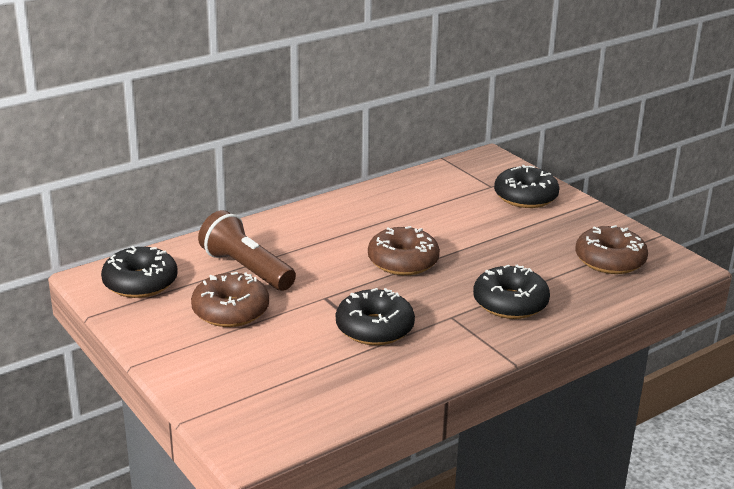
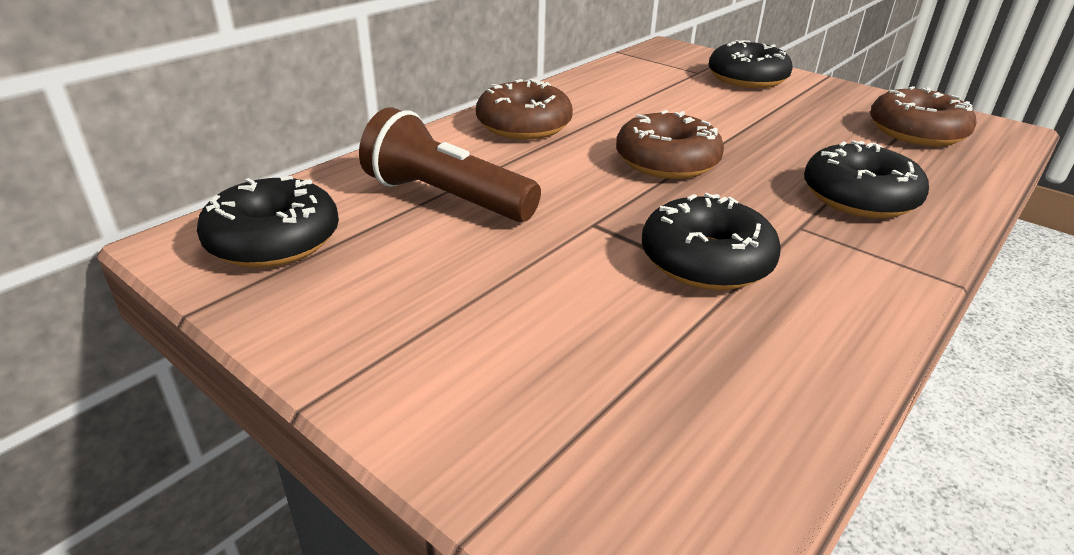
camera: 15 degrees left, 5 degrees up
brown donut [191,272,269,327] -> brown donut moved to [476,79,573,140]

